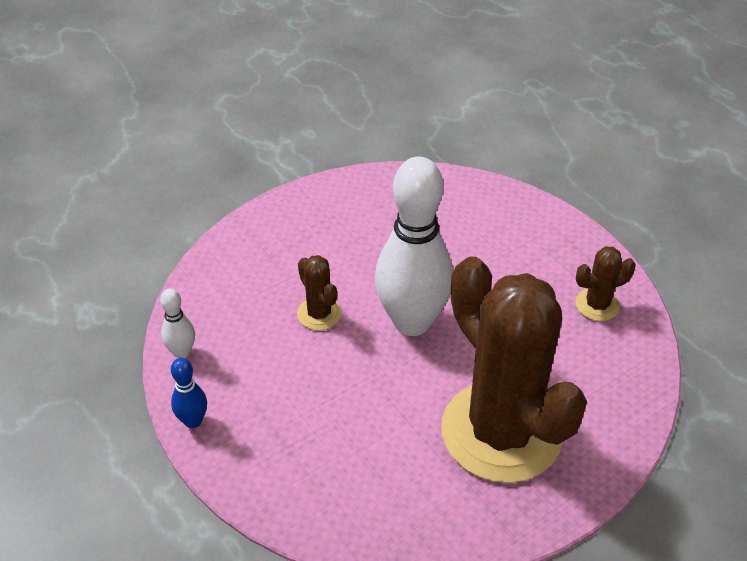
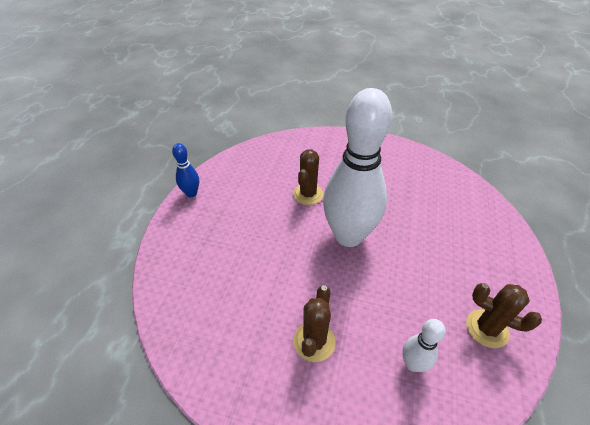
camera: 50 degrees right, 0 degrees up
white bowling pin [160,288,195,358] -> white bowling pin moved to [402,319,446,372]
brown cactus [441,257,587,483] -> brown cactus [293,285,336,362], size x0.40

